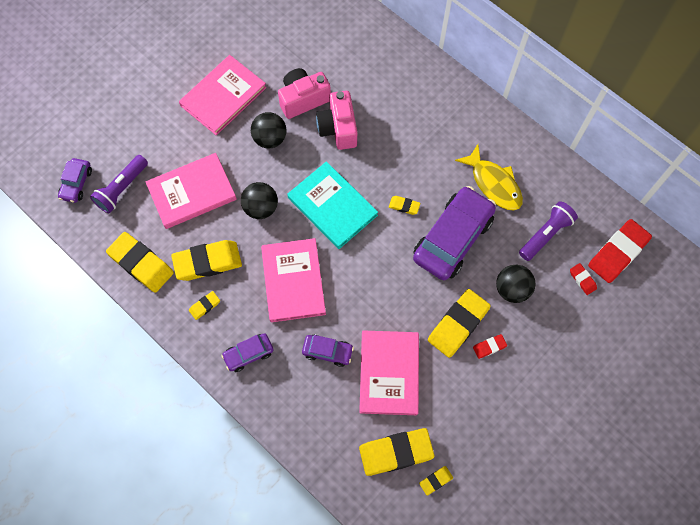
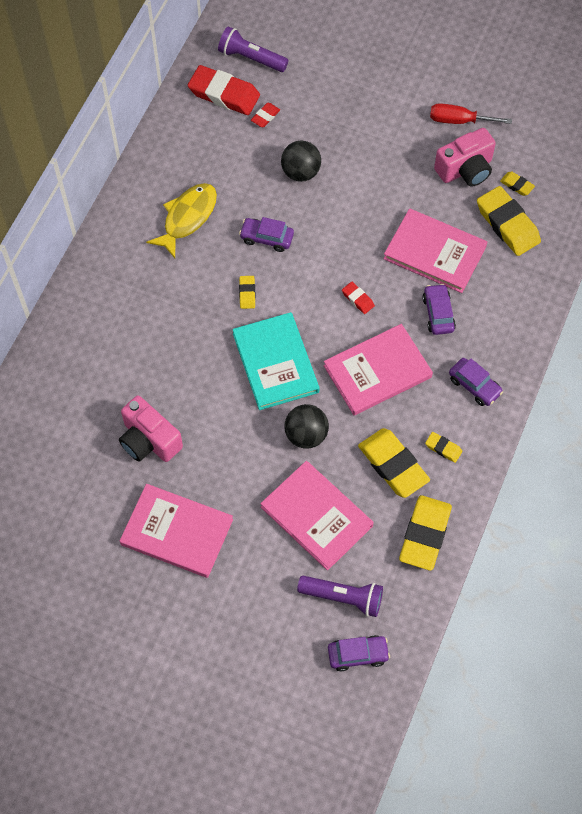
camera: 110 degrees left, 5 degrees down
black ball [251,112,287,148] -> none
turquoise book [287,162,378,249] -> turquoise book turned 45 degrees counterclockwise [232,312,319,410]
pink camera [316,91,357,150] -> pink camera moved to [434,128,496,187]
pink book [359,330,419,415] -> pink book turned 45 degrees clockwise [383,208,487,293]
purple car [413,186,496,280] -> purple car [239,217,294,252], size x0.49
yellow eraser [428,289,491,358] -> none
red eraser [473,334,507,359] -> red eraser moved to [342,282,375,314]
purple flashlight [519,201,578,261] -> purple flashlight moved to [218,26,288,72]
none -> red screwdriver [430,103,512,124]

